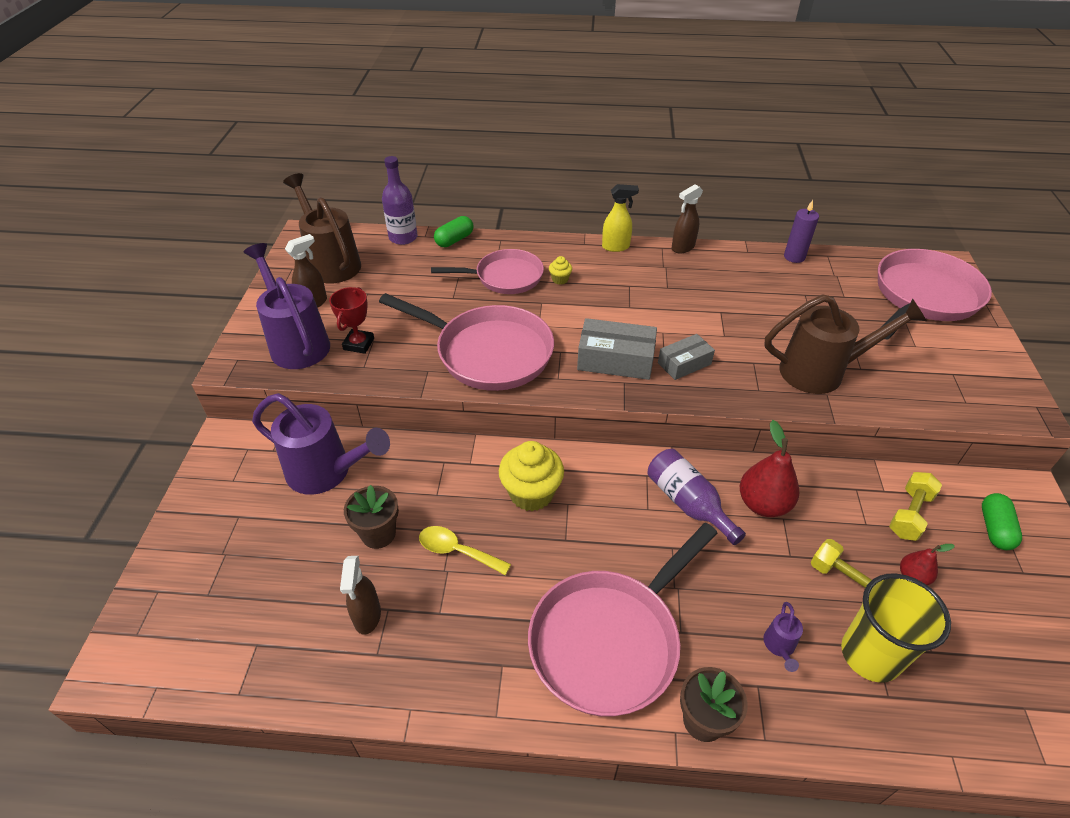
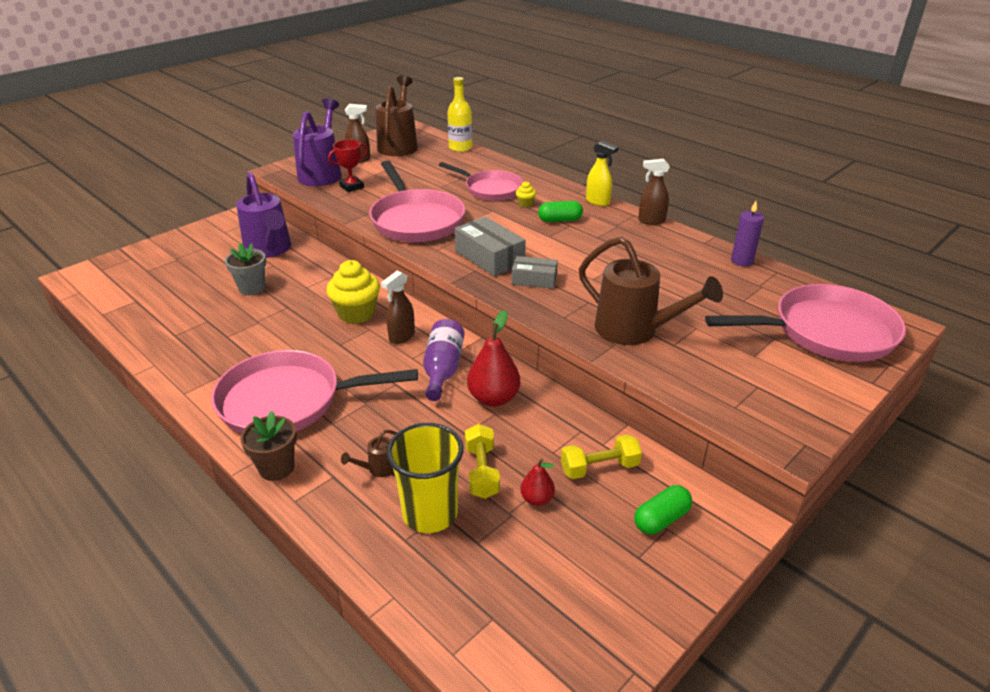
camera: 40 degrees right, 10 degrees down
brown spray bottle [340,556,381,635] -> brown spray bottle moved to [381,271,415,344]
brown flower pot [344,485,399,549] -> grey flower pot [225,243,266,295]
purple bottle [382,156,418,245] -> yellow bottle [448,77,472,152]
yellow spoon [419,526,511,575] -> none
green capsule [434,216,473,247] -> green capsule moved to [538,201,583,222]
purple watering can [763,602,803,672] -> brown watering can [341,430,397,477]

